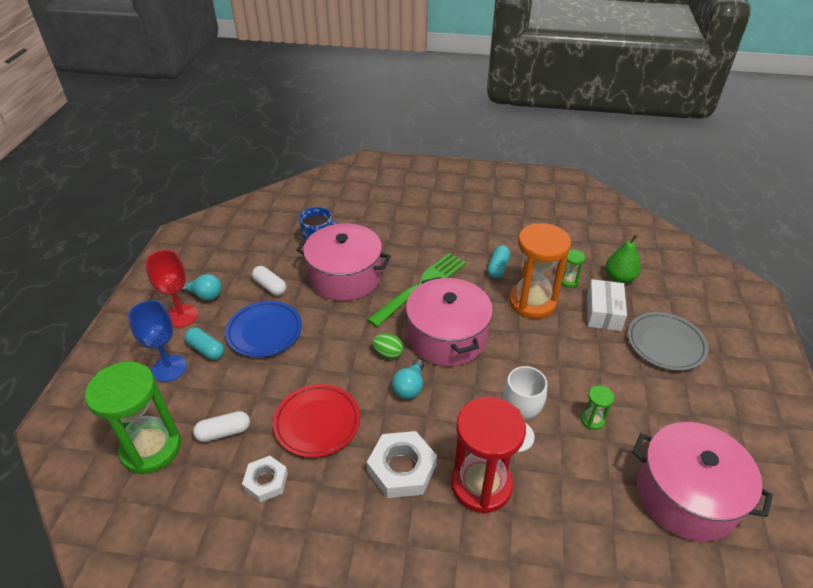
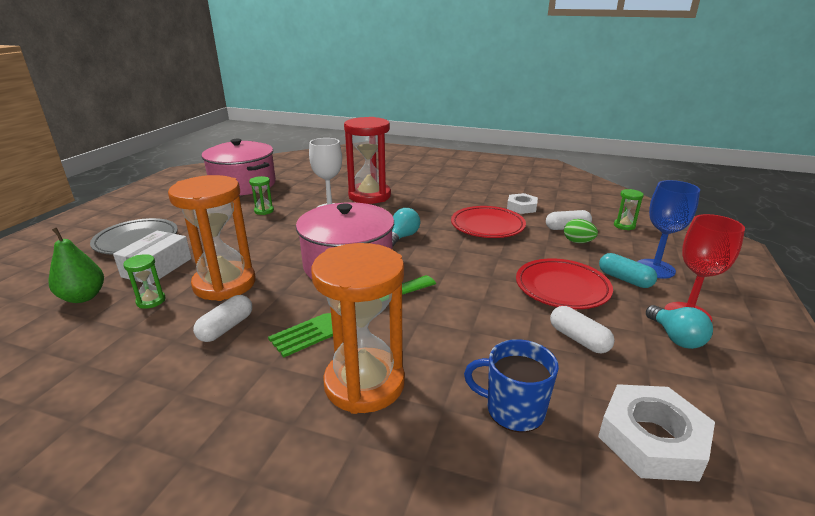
camera: 170 degrees left, 15 degrees down
green hourglass [85,361,181,475] -> green hourglass [614,189,644,230], size x0.42
turquoise light bulb [180,274,222,301] -> turquoise light bulb turned 135 degrees counterclockwise [646,305,713,349]
blue plate [225,301,302,357] -> red plate [516,259,613,309]
pink pot [296,223,391,301] -> none
white nut [367,431,437,498] -> white nut moved to [598,384,715,482]
green egg [372,334,403,359] -> green egg moved to [564,219,598,243]
turquoise capsule [487,245,510,278] -> white capsule [193,295,252,342]
none -> orange hourglass [311,243,405,414]

